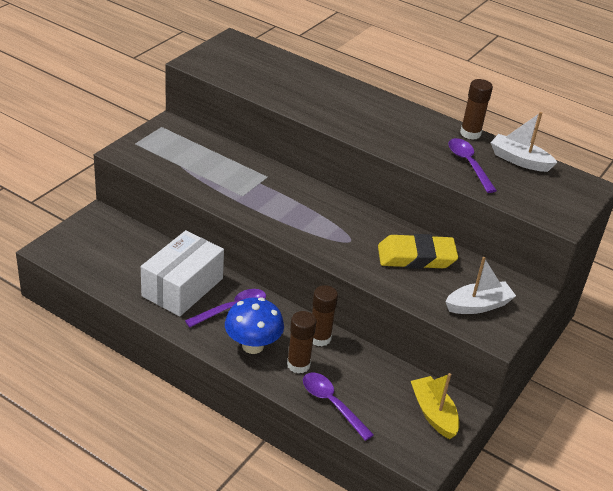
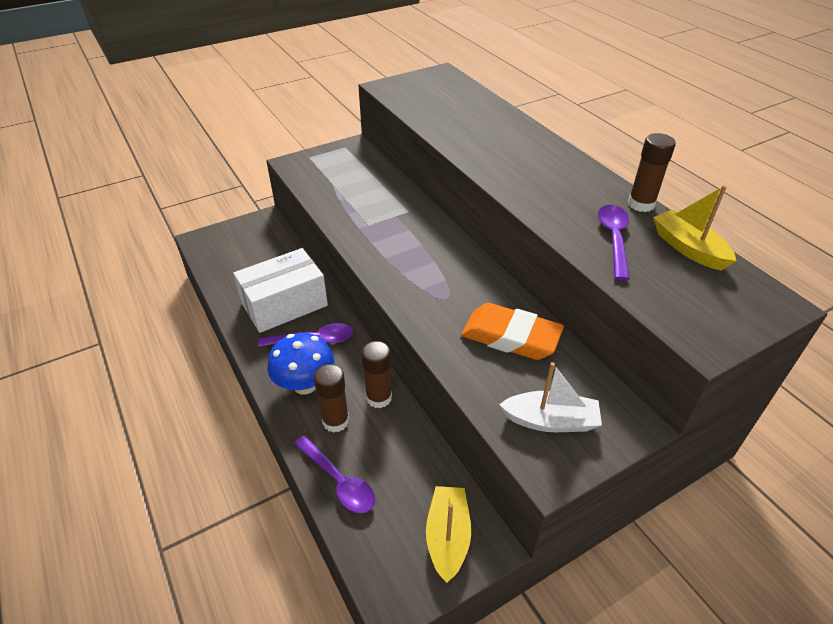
camera: 30 degrees right, 5 degrees up
purple spoon [303,373,374,441] -> purple spoon turned 150 degrees clockwise [294,435,375,513]
yellow eraser [378,234,458,269] -> orange eraser [461,303,564,360]
white boat [490,112,558,172] -> yellow boat [653,185,736,271]

